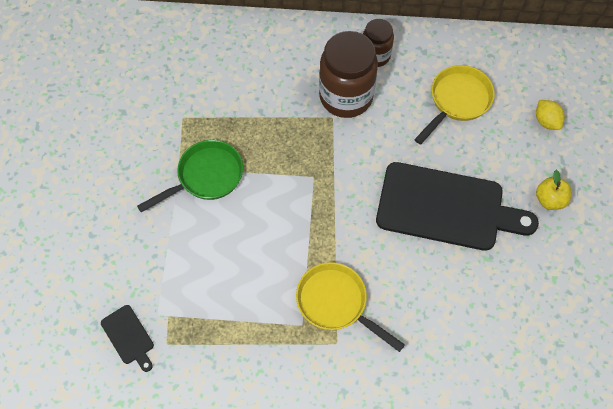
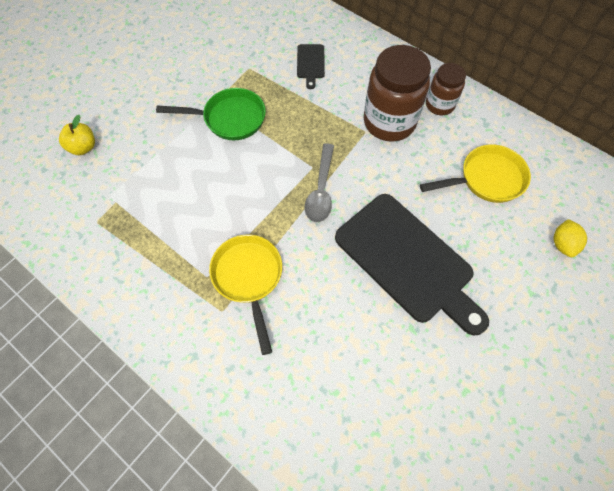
camera: 35 degrees right, 0 degrees up
black cutting board [101,305,154,372] -> black cutting board moved to [297,44,325,89]
yellow apple [536,170,571,210] -> yellow apple moved to [59,115,95,155]
none -> grey spoon [305,143,334,222]

